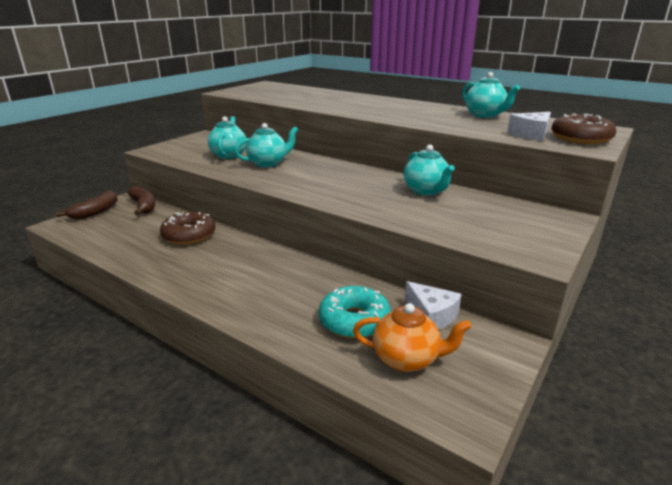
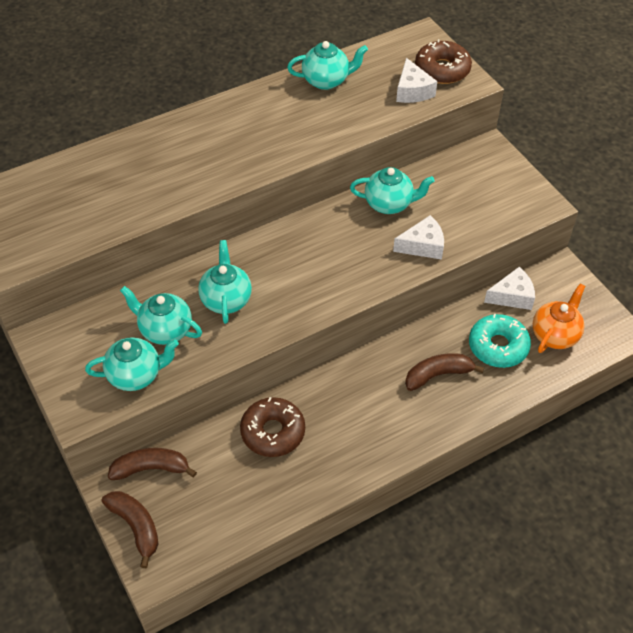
camera: 65 degrees left, 25 degrees up
none -> turquoise teapot [85,337,179,391]
none -> white cheese [393,215,444,260]
none -> brown banana [405,353,484,391]

